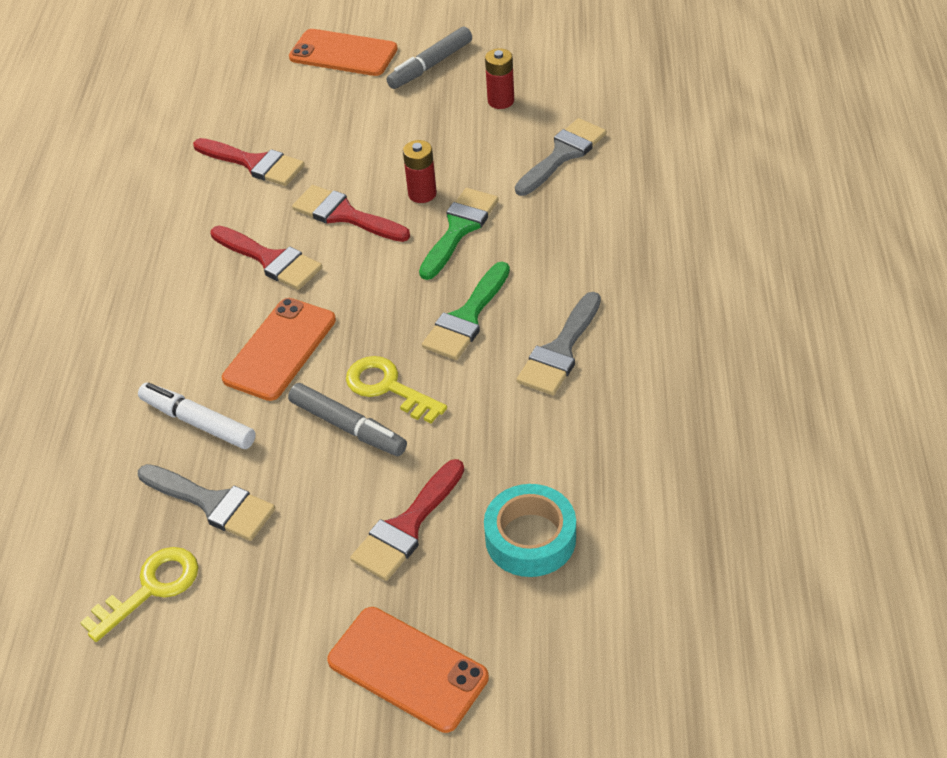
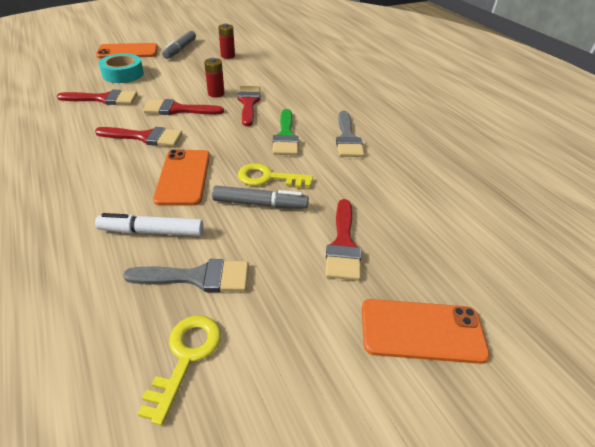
camera: 35 degrees left, 5 degrees down
green brush [419,188,499,280] -> red brush [238,86,260,126]
turquoise tape [484,484,576,577] -> turquoise tape moved to [99,53,144,83]
grey brush [515,118,606,196] -> none

